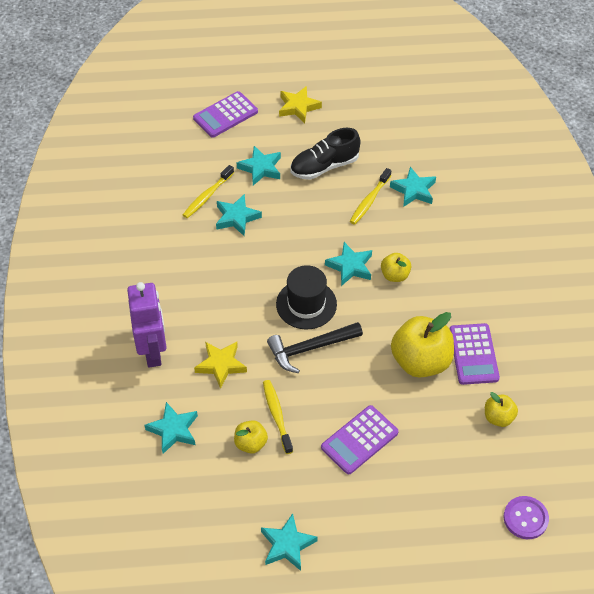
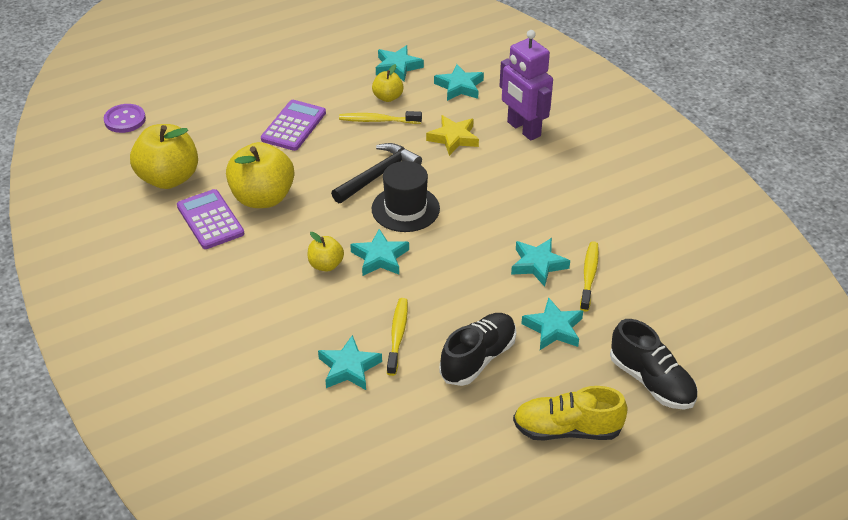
camera: 155 degrees right, 10 degrees down
purple calculator [193,91,258,138] -> black shoe [610,319,697,410]
turquoise star [261,513,318,571] -> turquoise star moved to [376,45,424,81]
yellow toothbrush [263,380,293,454] -> yellow toothbrush turned 135 degrees clockwise [339,111,422,124]
yellow star [279,86,322,123] -> yellow shoe [513,386,628,441]
yellow apple [485,392,518,427] -> yellow apple [130,124,198,189], size x1.95

